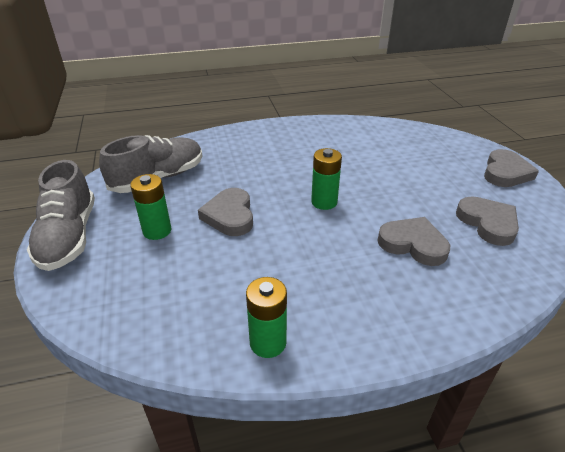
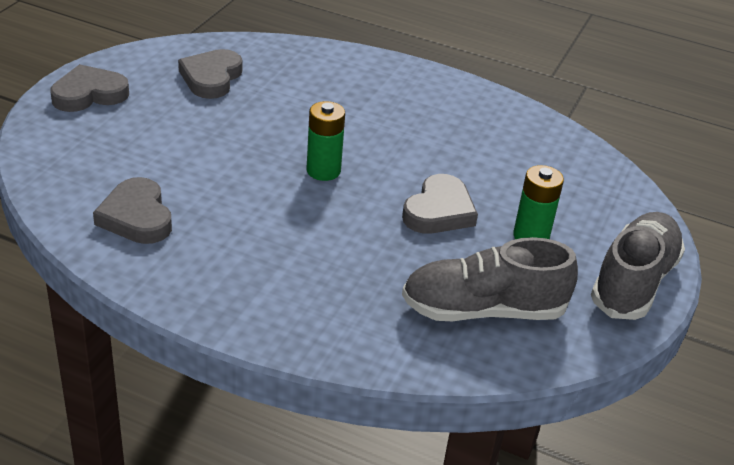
camera: 145 degrees left, 0 degrees up
green battery [246,277,287,358] -> none
grey heart [377,217,450,266] -> grey heart moved to [93,177,172,244]

